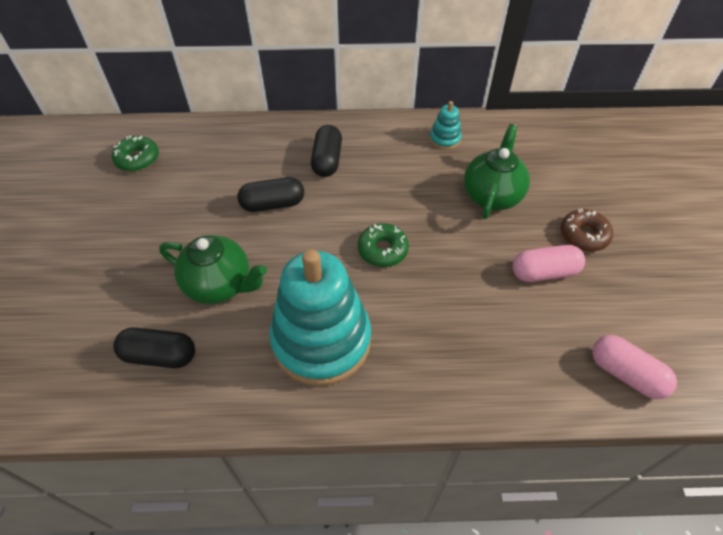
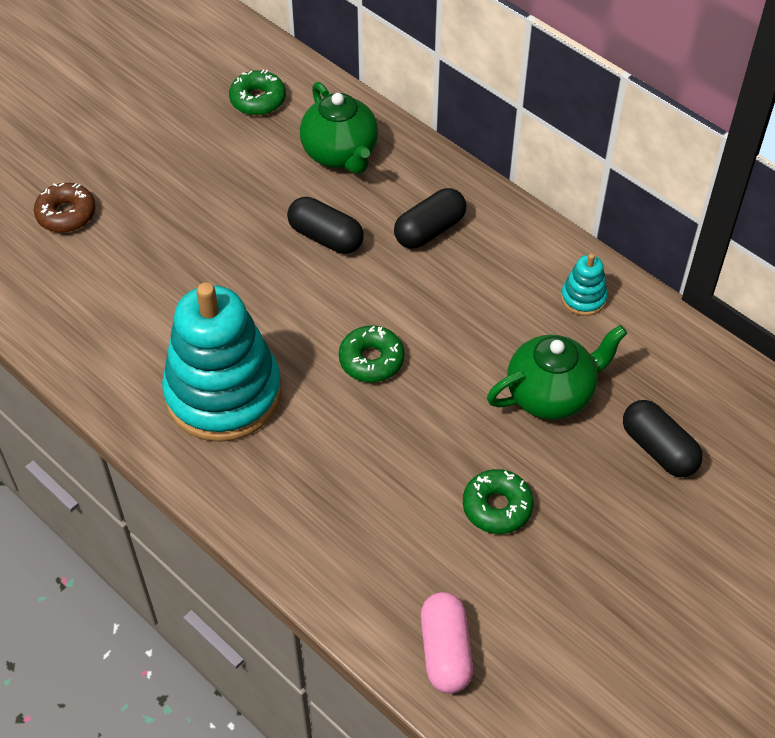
camera: 45 degrees right, 0 degrees up
black capsule [113,327,195,368] -> black capsule moved to [623,400,703,477]
green teapot [159,235,267,304] -> green teapot moved to [300,82,378,174]
pink capsule [512,245,585,282] -> green donut [463,469,534,534]
brown donut [561,208,613,251] -> brown donut moved to [34,183,96,233]

